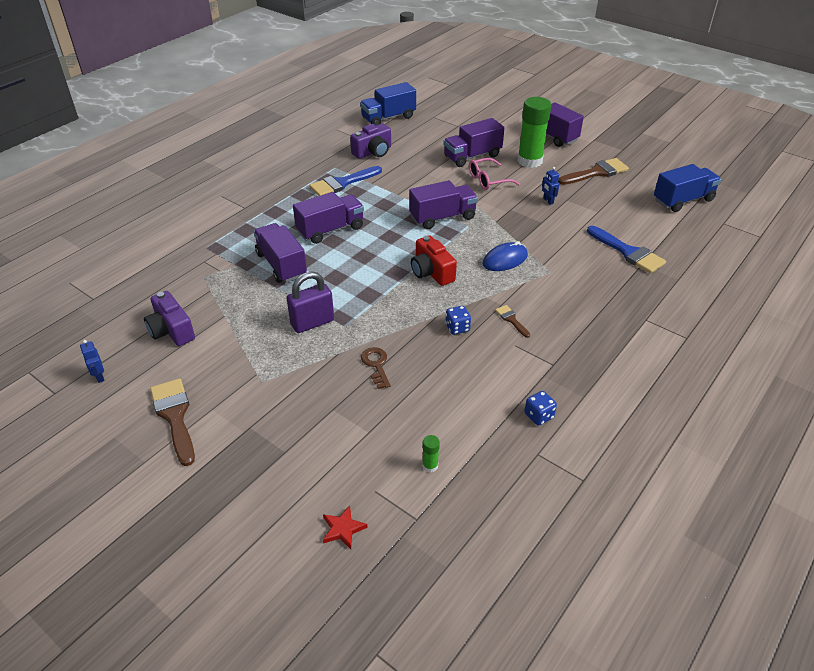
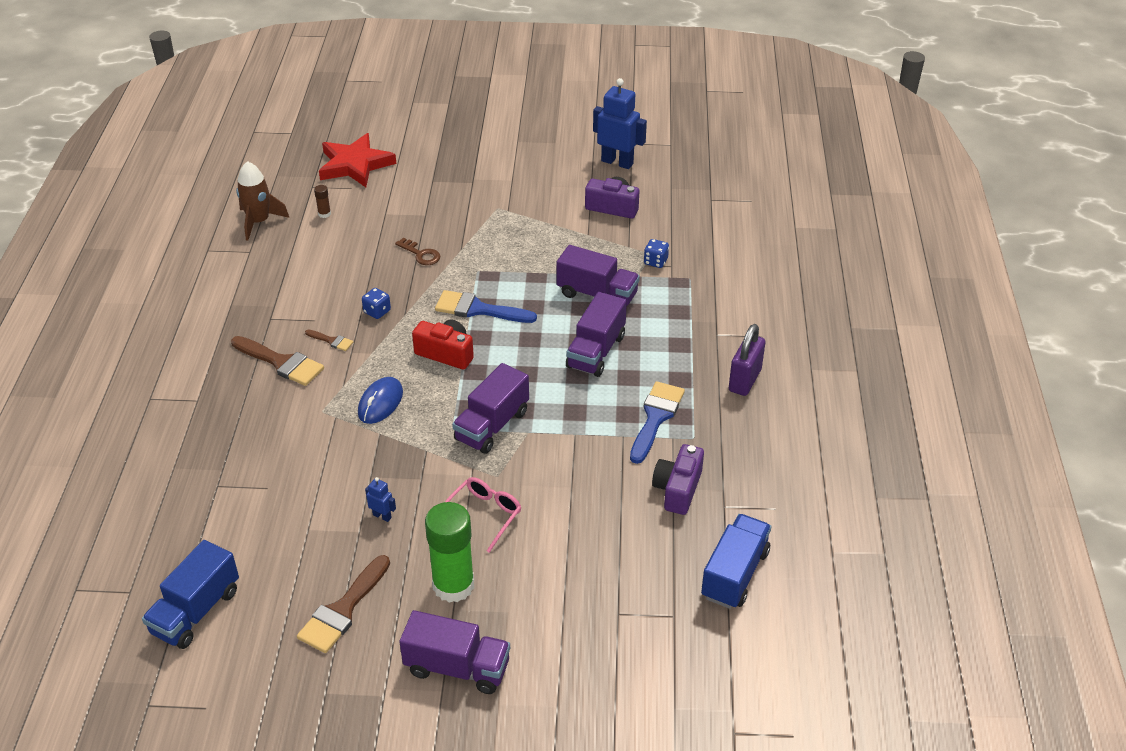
camera: 145 degrees right, 0 degrees up
blue robot [80,340,104,383] -> blue robot [593,78,647,169], size x2.20
brown brush [150,378,195,466] -> brown brush moved to [231,336,324,386]
purple padlock [287,272,334,333] -> purple padlock moved to [729,324,766,396]
red star [323,505,368,549] -> red star [319,133,396,187], size x2.37
green glue stick [422,435,440,472] -> brown glue stick [314,185,331,218]
purple truck [443,118,505,167] -> none
blue dice [524,391,557,426] -> blue dice moved to [644,239,669,268]
blue brush [587,226,666,274] -> blue brush moved to [435,290,537,323]
none -> brown rocket [236,161,289,240]

